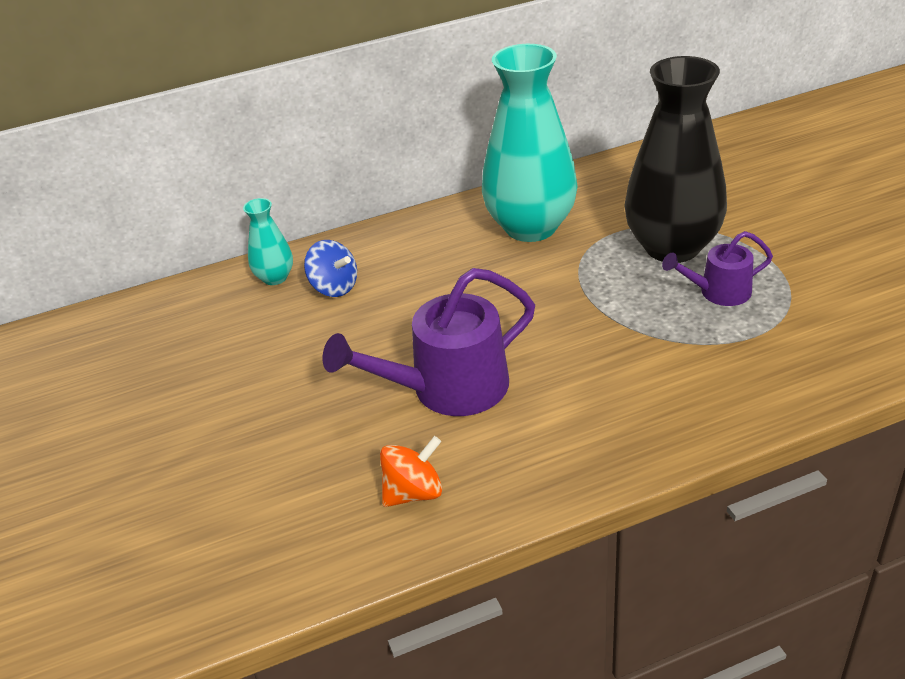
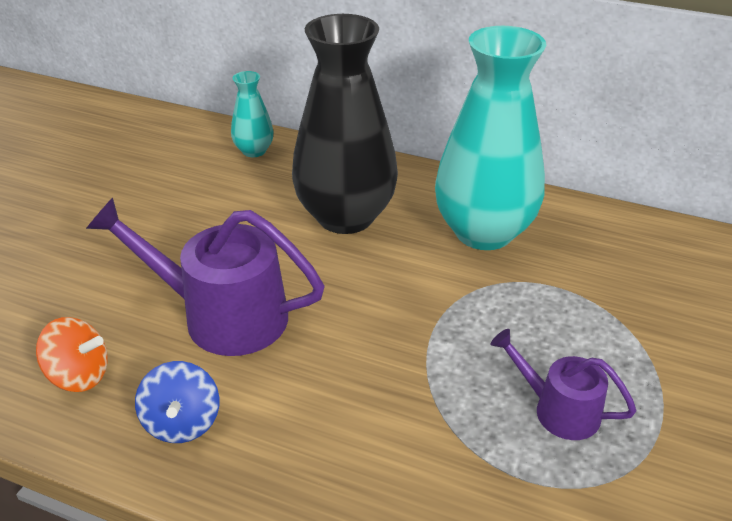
camera: 40 degrees right, 0 degrees up
blue spinning top [304,240,357,297] -> blue spinning top moved to [135,361,219,443]
black vase [624,56,727,263] -> black vase moved to [292,14,398,234]

